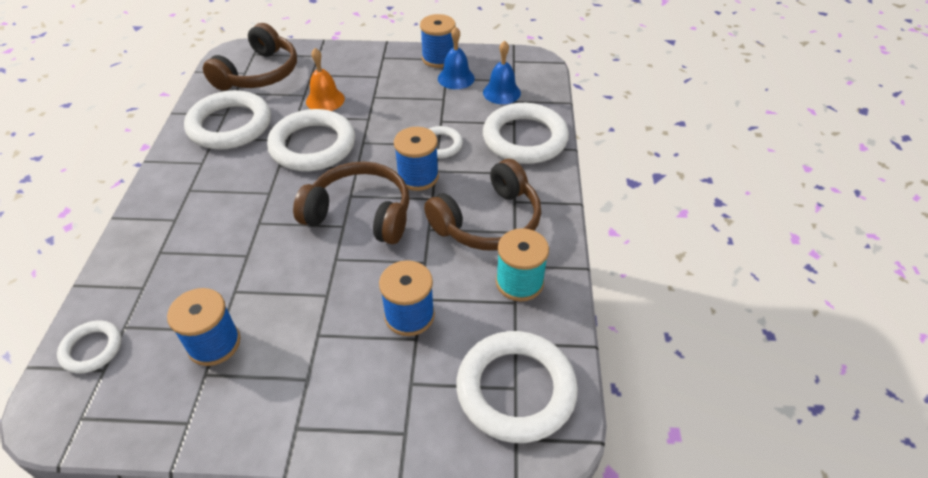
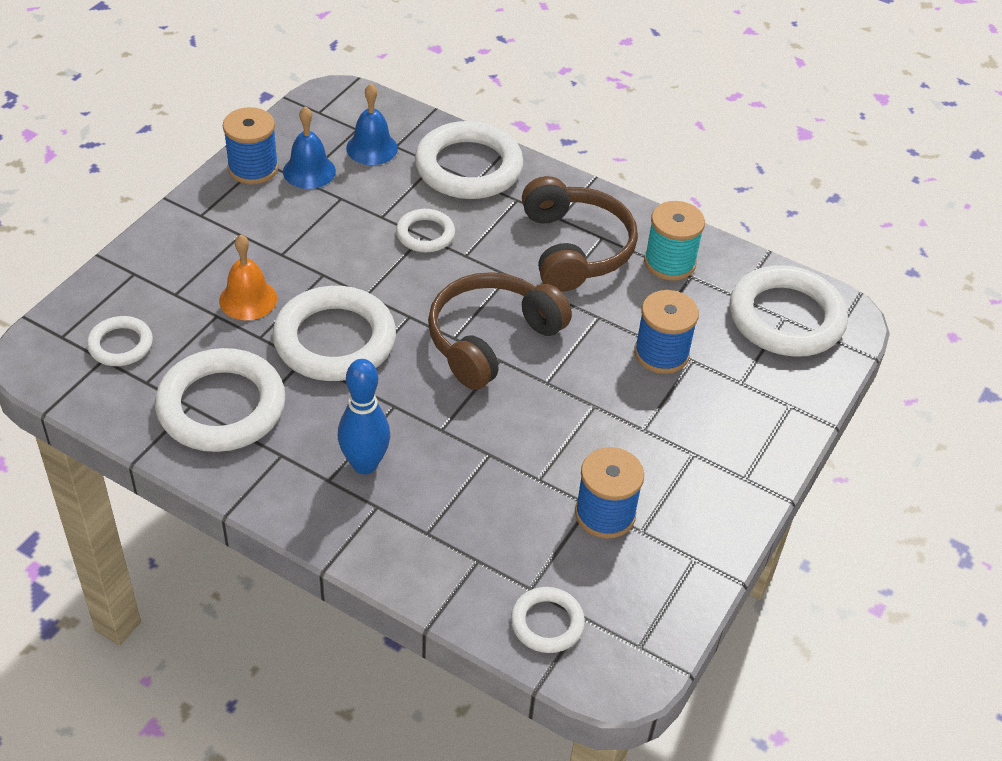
camera: 65 degrees left, 0 degrees up
brown headphones [203,23,297,91] -> white ring [87,316,153,366]
blue spool [394,127,439,191] -> none
none -> blue bowling pin [338,359,390,474]

